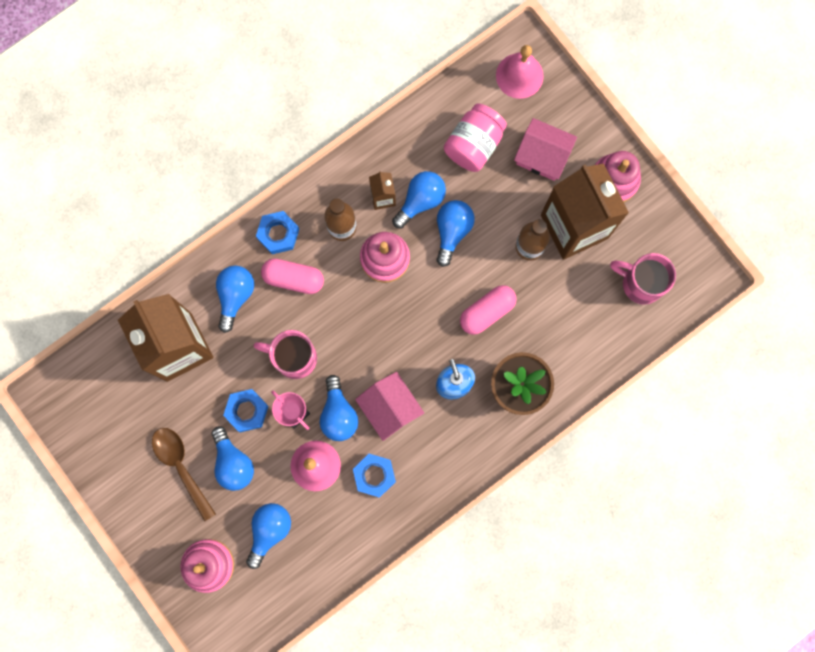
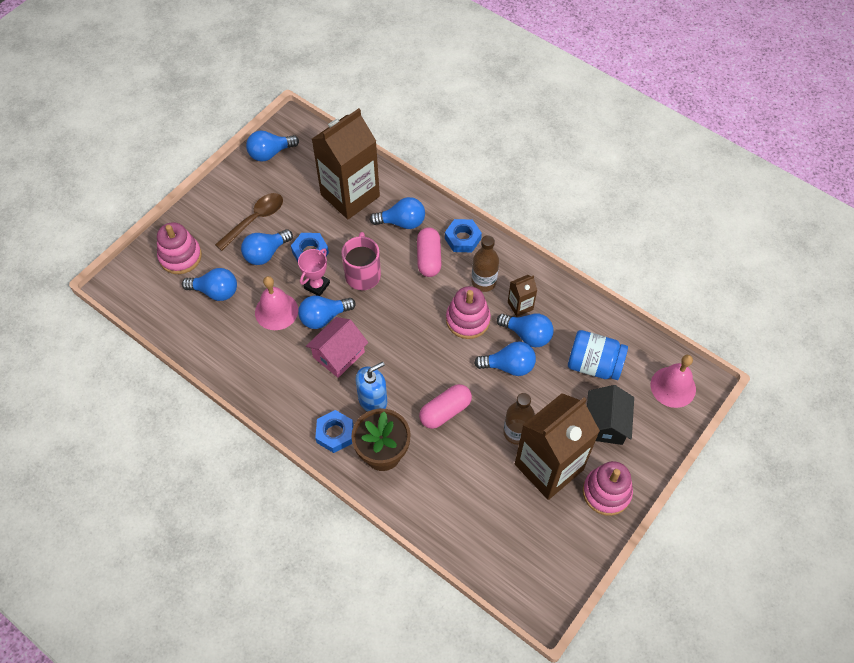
camera: 75 degrees right, 20 degrees down
blue nut [353,454,396,498] -> blue nut moved to [315,410,353,453]
pink jar [444,103,507,172] -> blue jar [568,330,628,380]
pink capsule [460,285,517,335] -> pink capsule turned 75 degrees counterclockwise [419,384,472,429]
pink house [514,118,577,181] -> black house [587,385,634,445]
pink mug [610,253,676,305] -> none
none -> blue light bulb [246,131,299,161]

